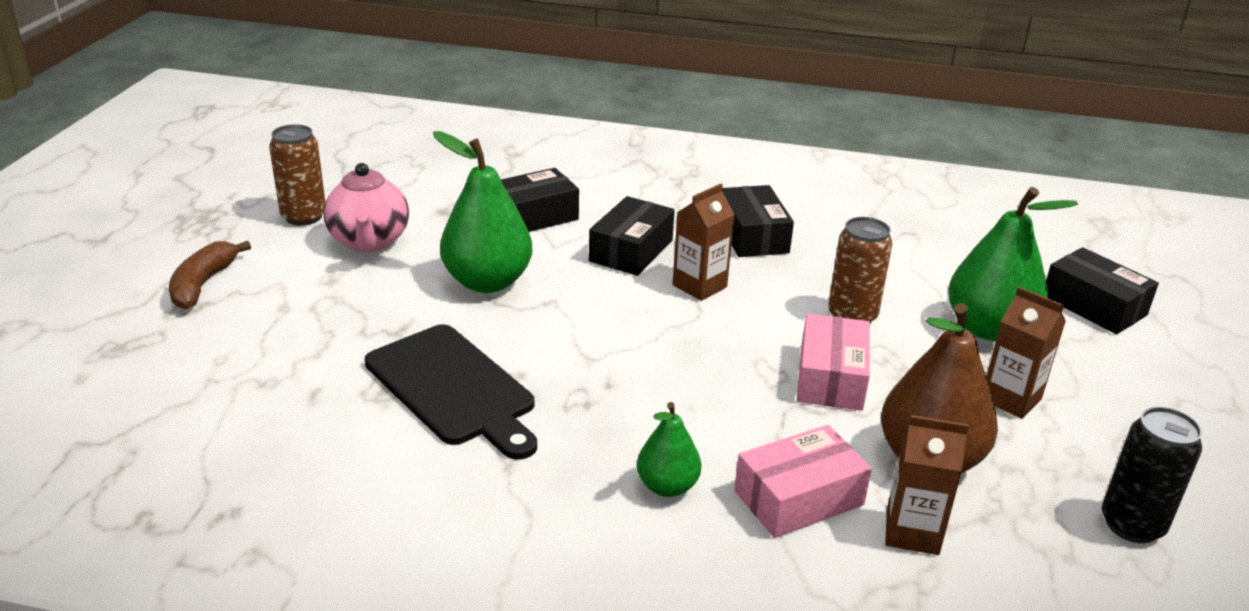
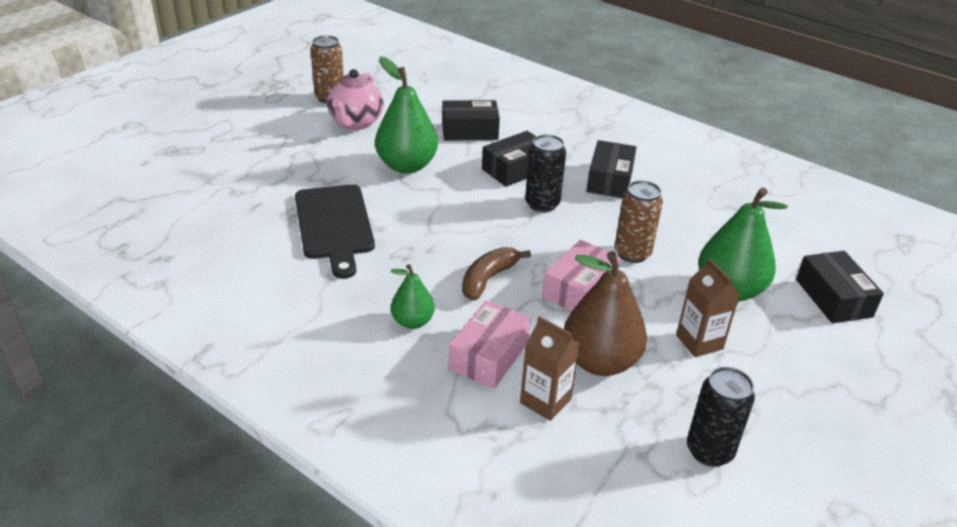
camera: 25 degrees right, 5 degrees up
brown banana [169,241,251,309] -> brown banana moved to [462,247,531,301]
brown carton [673,184,735,301] -> black can [525,134,566,213]
pink box [734,425,872,538] -> pink box turned 60 degrees counterclockwise [448,300,531,388]

